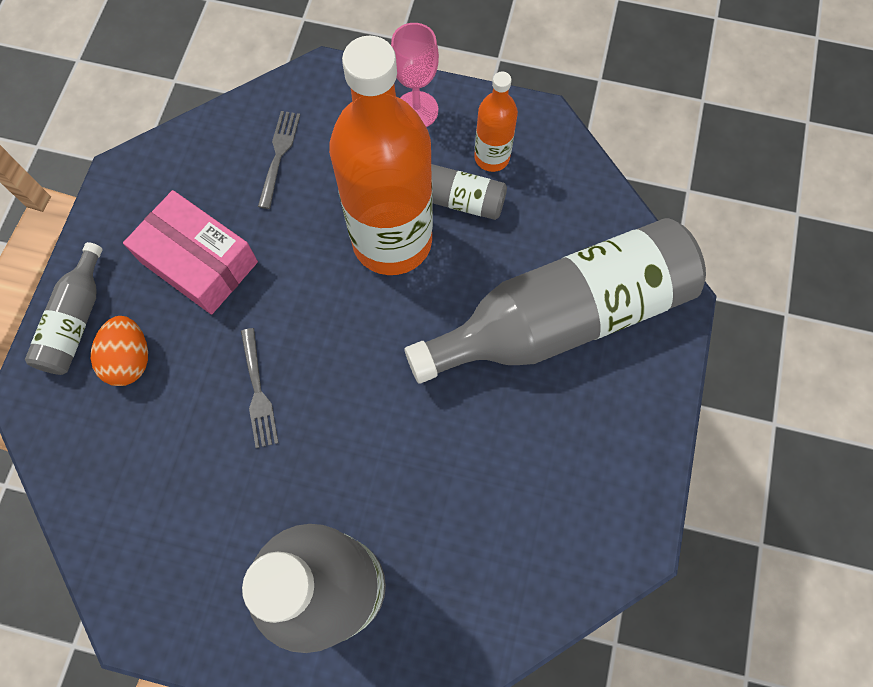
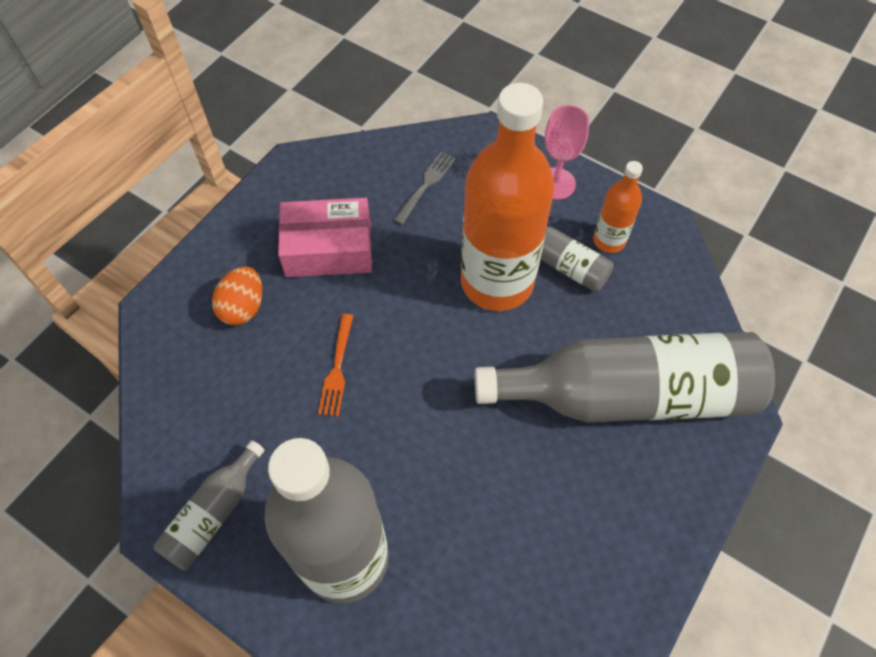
camera: 20 degrees right, 10 degrees down
grey bottle [25,242,103,375] -> grey bottle moved to [154,440,265,570]
pink box [123,190,258,315] -> pink box turned 60 degrees counterclockwise [278,198,372,277]
grey fork [241,328,278,448] -> orange fork [318,314,354,417]

